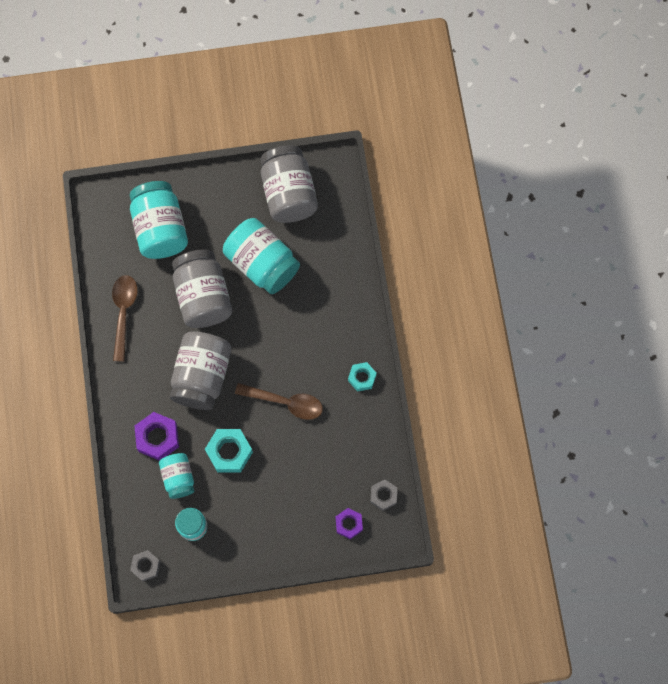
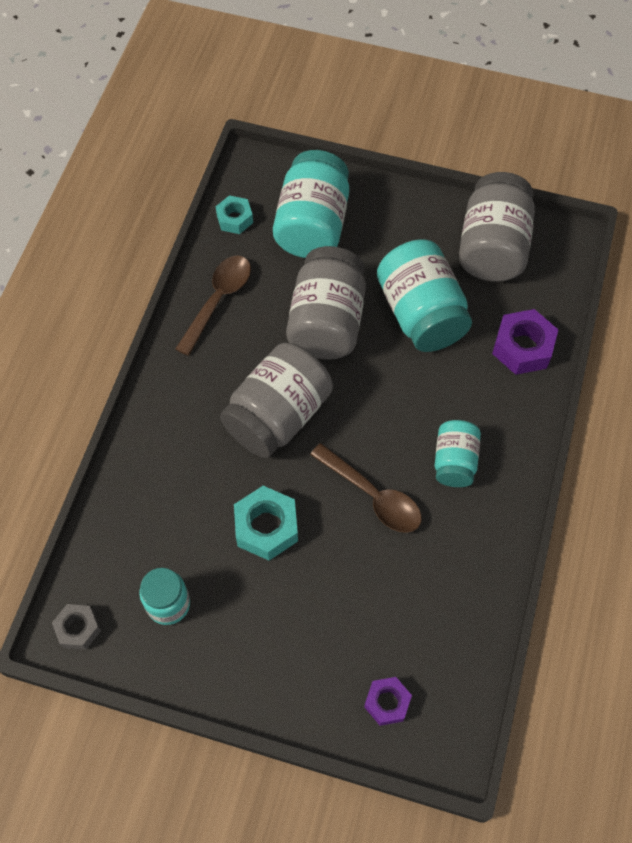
camera: 25 degrees right, 10 degrees down
purple nut [135,412,179,461] -> purple nut moved to [492,309,558,375]
turquoise jar [159,453,194,499] -> turquoise jar moved to [435,420,481,487]
turquoise nut [348,362,377,392] -> turquoise nut moved to [216,195,253,234]
grey nut [370,480,397,511] -> none

